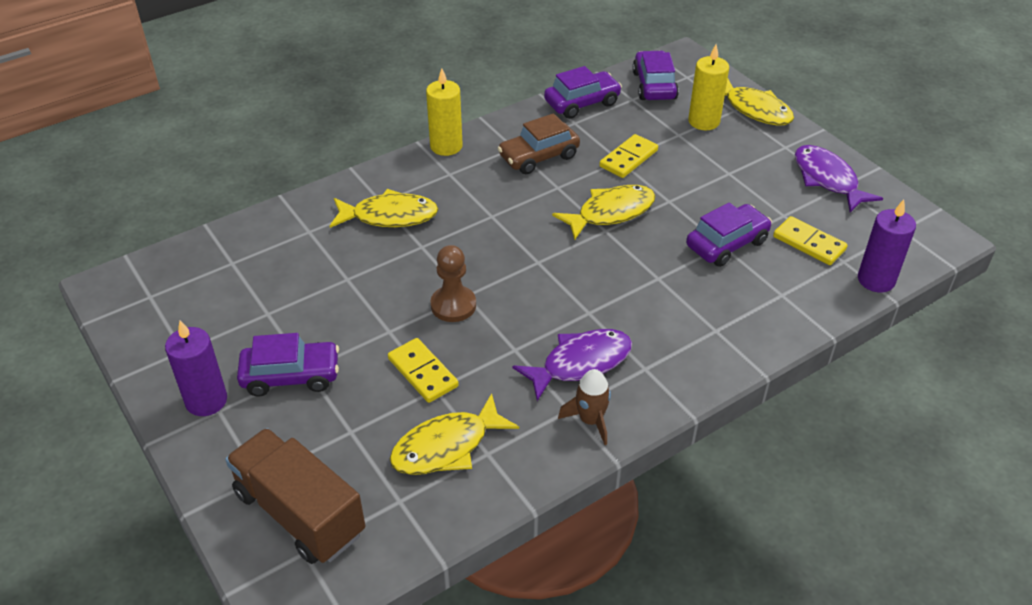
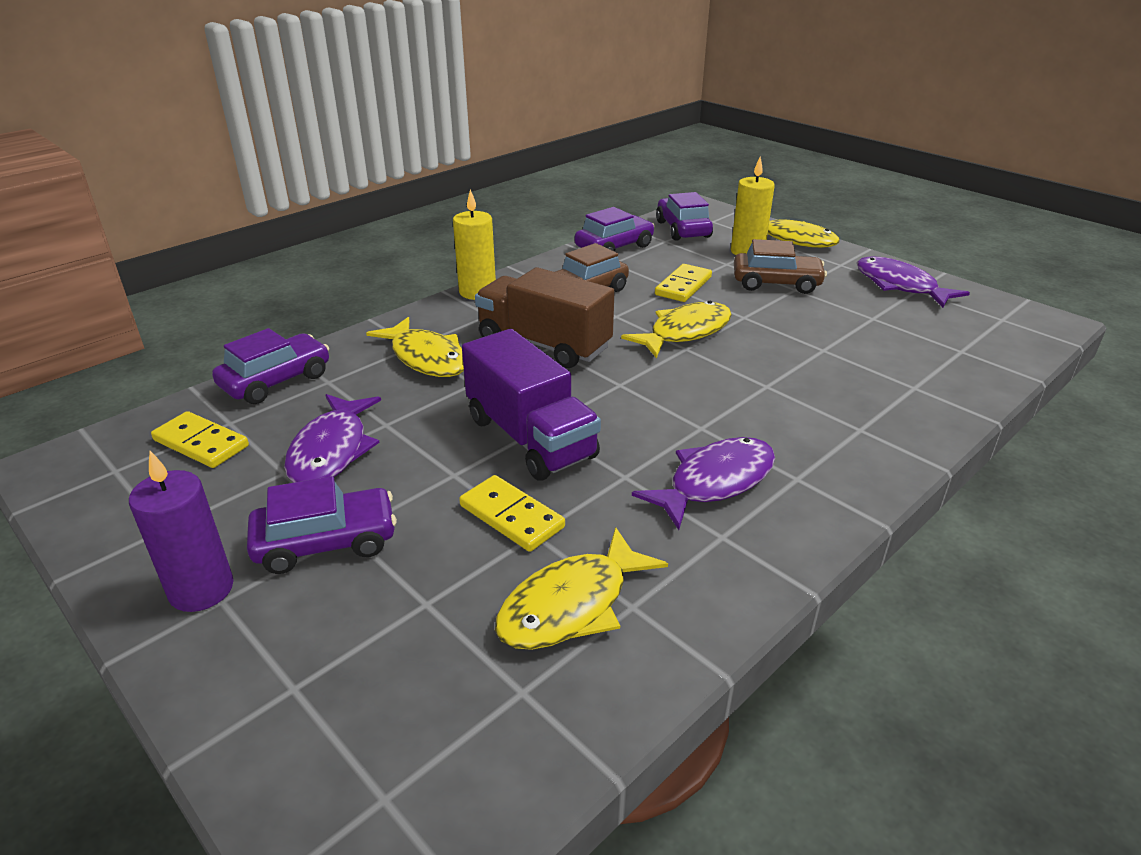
camera: 10 degrees left, 10 degrees down
brown truck [225,428,365,564] -> brown truck moved to [475,267,615,368]
yellow fish [330,189,438,228] -> yellow fish turned 60 degrees clockwise [366,317,464,377]
brown pawn [431,245,476,322] -> purple truck [462,329,601,480]
brown rocket [558,369,611,445] -> none
purple car [686,203,772,267] -> purple car moved to [212,328,330,404]
yellow domino [773,216,848,265] -> yellow domino moved to [151,411,249,468]
purple candle [858,199,916,292] -> none
none -> purple fish [284,394,381,483]
none -> brown car [734,239,827,294]

